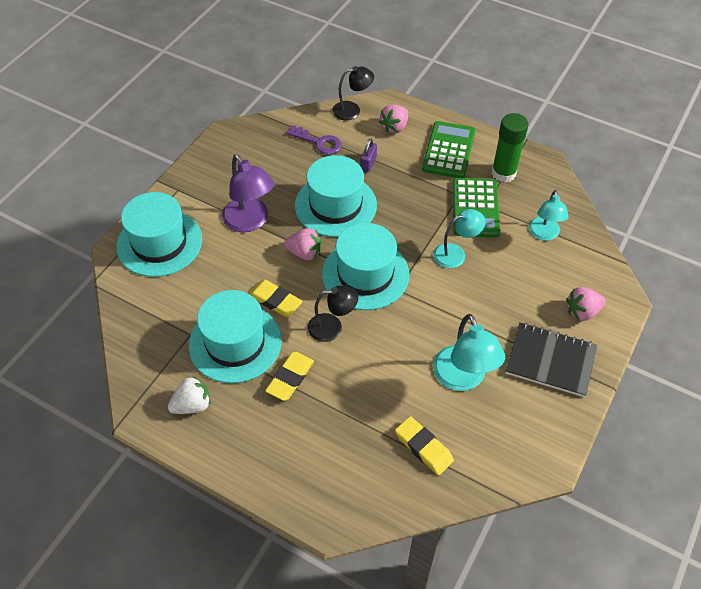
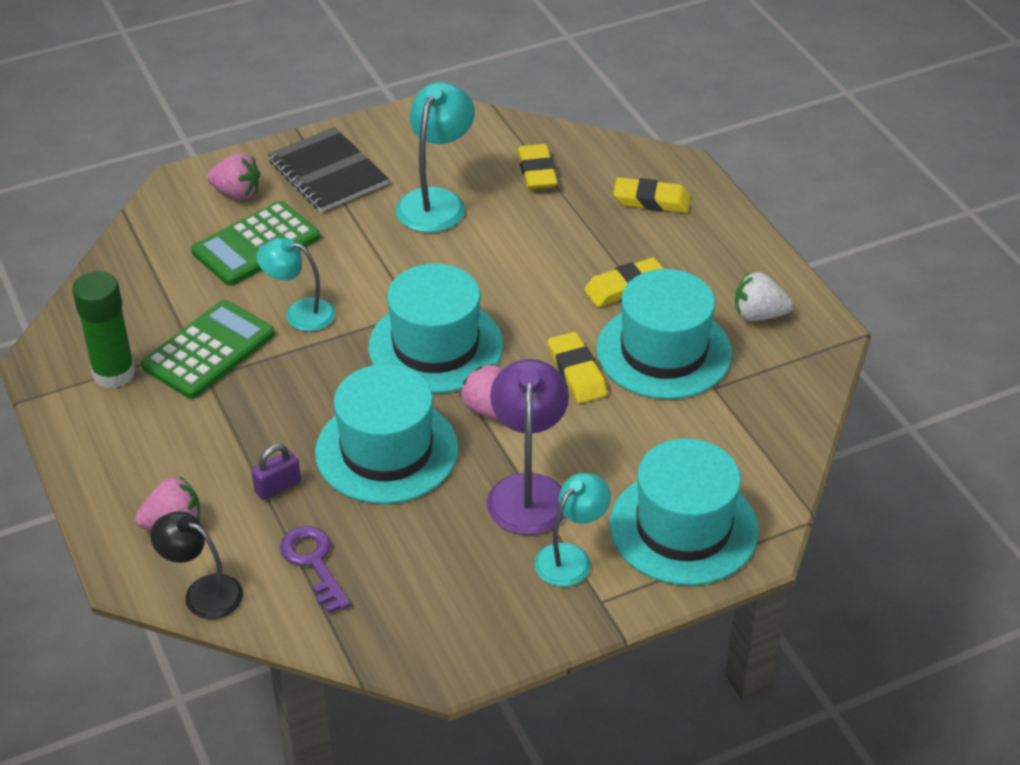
camera: 145 degrees left, 10 degrees down
black lamp [308,285,358,342] -> none
green calculator [422,121,475,178] -> green calculator moved to [191,201,320,286]
turquoise lamp [529,190,569,241] -> turquoise lamp moved to [534,473,611,587]
none -> yellow eraser [613,177,691,213]

